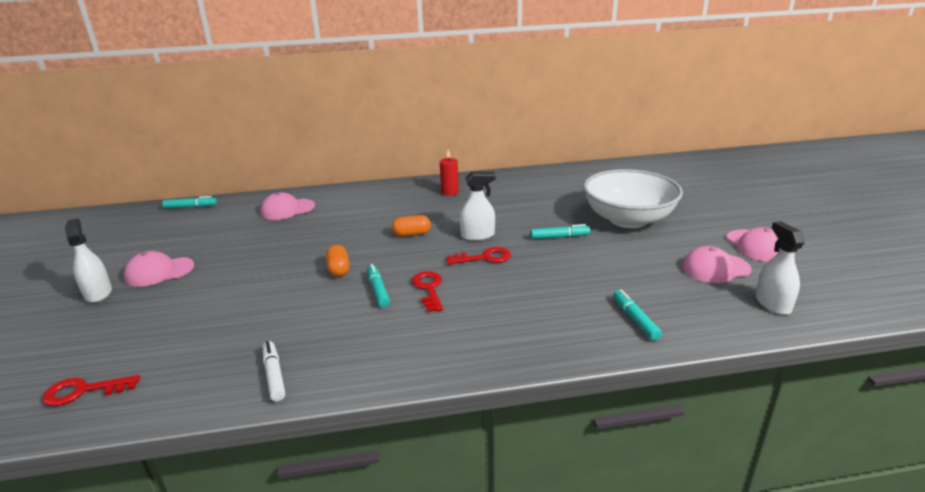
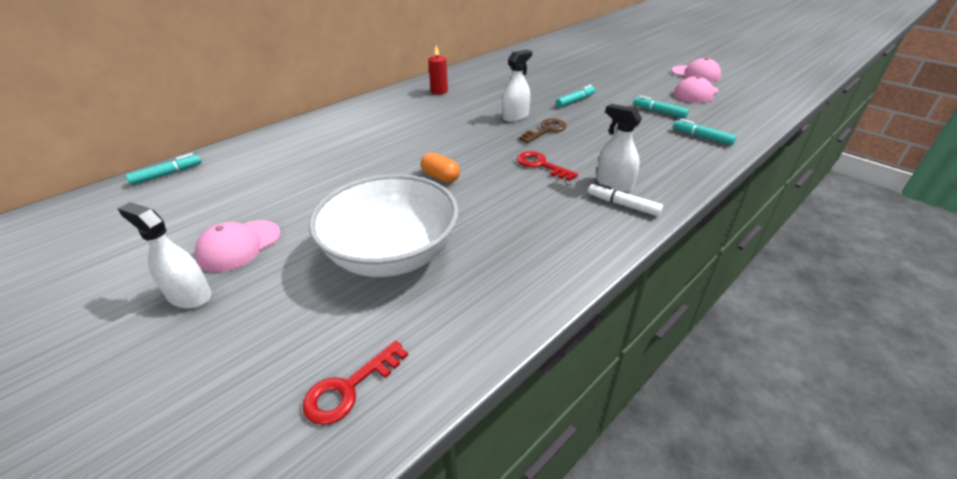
camera: 35 degrees left, 10 degrees up
pink cap [260,192,315,220] -> none
white marker [263,341,285,401] -> white marker moved to [588,183,663,216]
turquoise marker [367,264,390,307] -> turquoise marker moved to [633,96,689,118]
orange capsule [392,215,431,237] -> none
red key [447,247,511,264] -> brown key [519,119,567,143]
white bowl [583,169,683,228] -> white bowl moved to [309,174,459,277]
white spray bottle [756,221,805,315] -> white spray bottle moved to [596,104,642,192]

